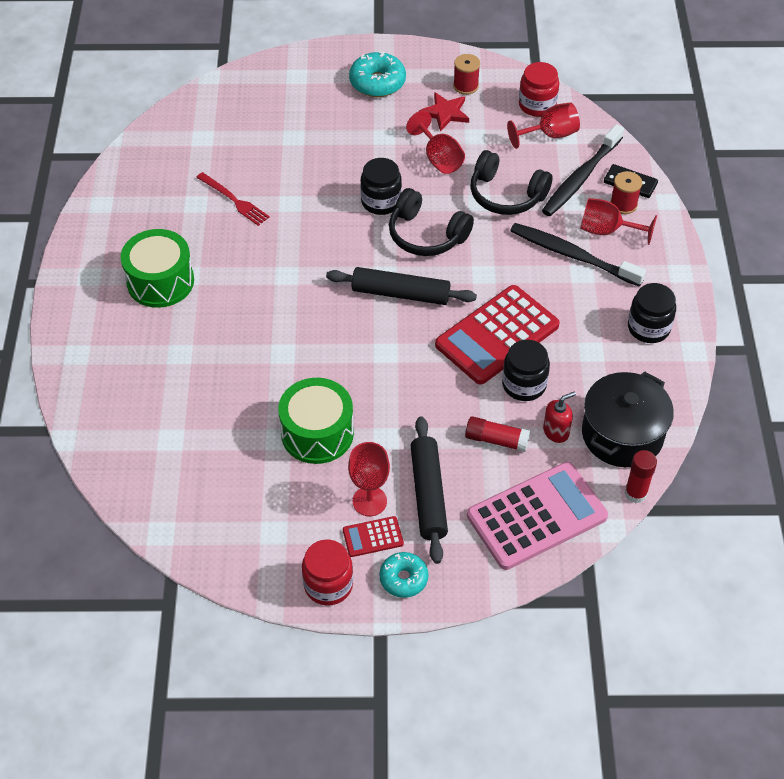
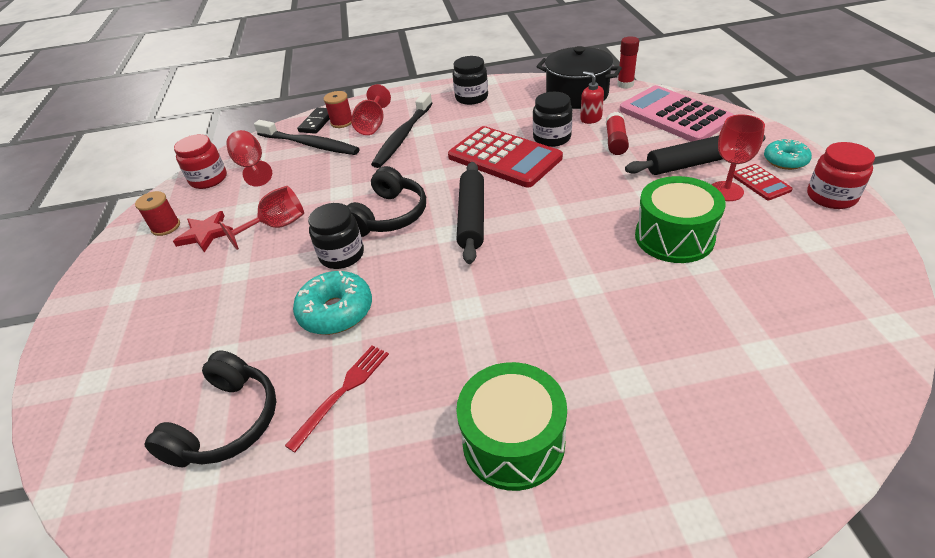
camera: 95 degrees left, 10 degrees down
turquoise donut [349,52,406,97] -> turquoise donut moved to [293,271,372,335]
black headphones [470,150,553,215] -> black headphones moved to [144,350,276,467]

